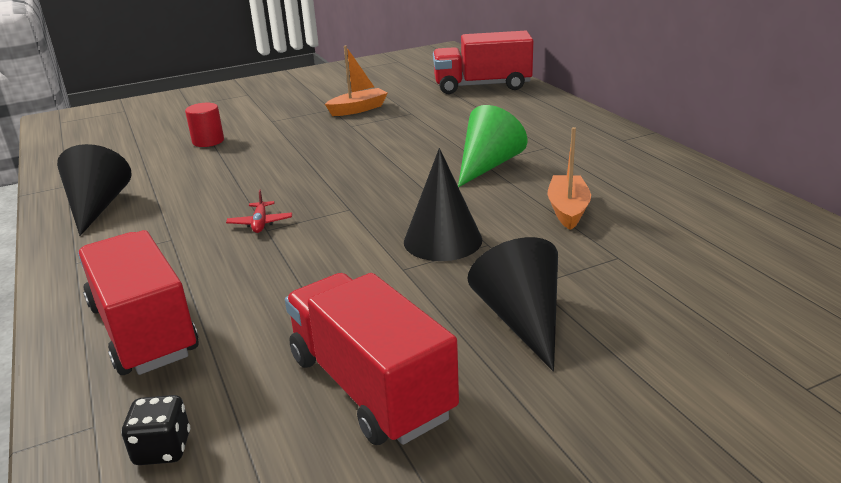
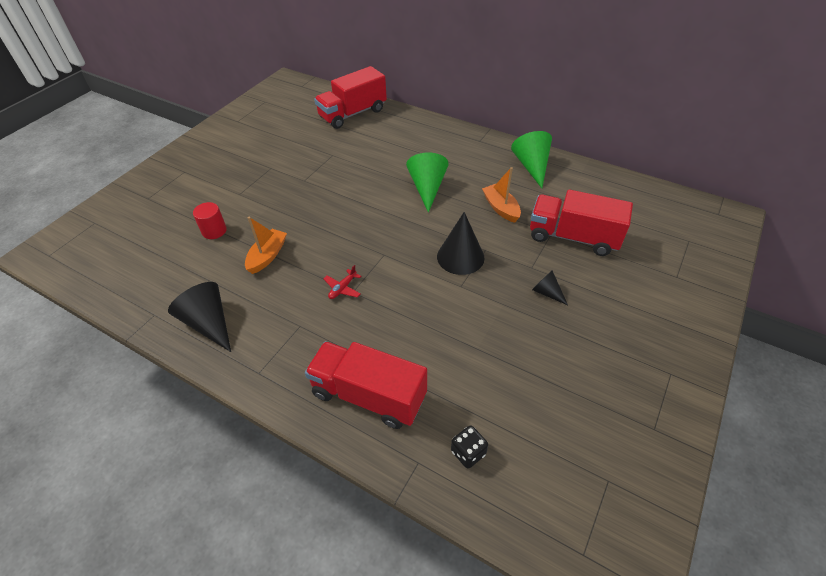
camera: 35 degrees left, 20 degrees up
red plane [226,190,292,233] -> red plane turned 75 degrees clockwise [323,265,361,299]
red truck [285,273,459,445] -> red truck moved to [530,190,633,256]
orange boat [325,46,388,116] -> orange boat moved to [245,217,287,274]
black cone [468,237,558,372] -> black cone [532,271,568,305], size x0.55
none -> green cone [511,131,552,188]

